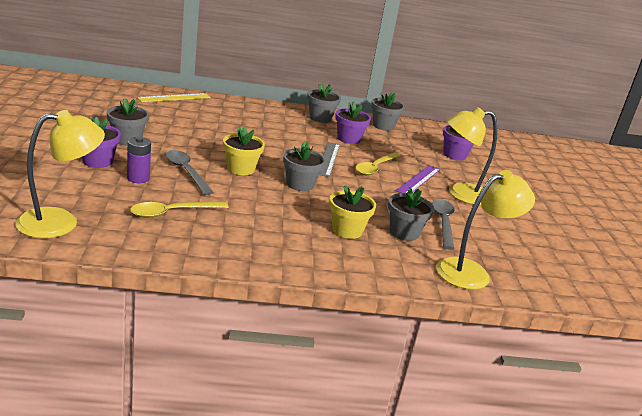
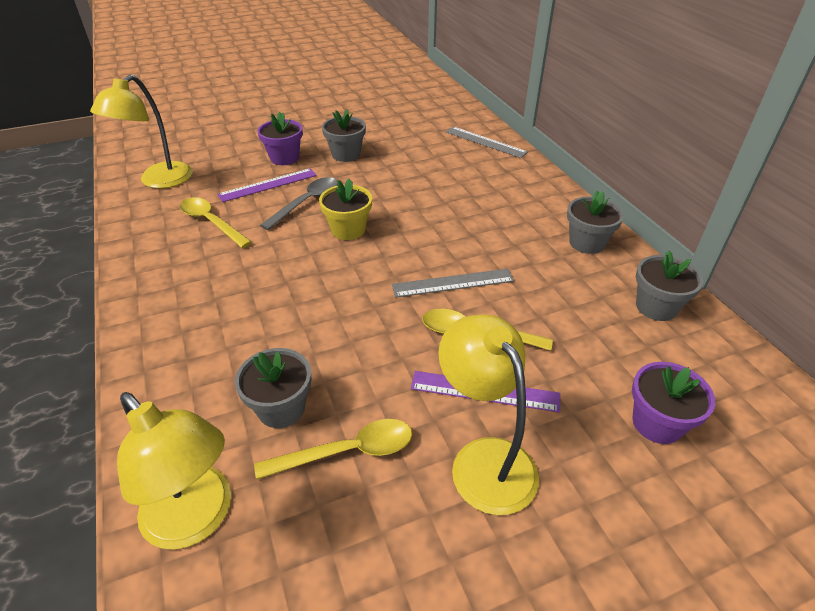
camera: 75 degrees right, 15 degrees up
yellow lamp [16,110,105,238] -> yellow lamp turned 75 degrees clockwise [90,74,193,189]
purple battery [127,137,151,183] -> purple ruler [218,168,317,202]
yellow ruler [137,93,211,102] -> grey ruler [446,127,528,158]
grey flower pot [283,142,326,191] -> none
yellow flower pot [329,185,376,239] -> none
purple flower pot [335,102,371,144] -> none
grey spoon [432,199,455,250] -> yellow spoon [254,419,412,480]

